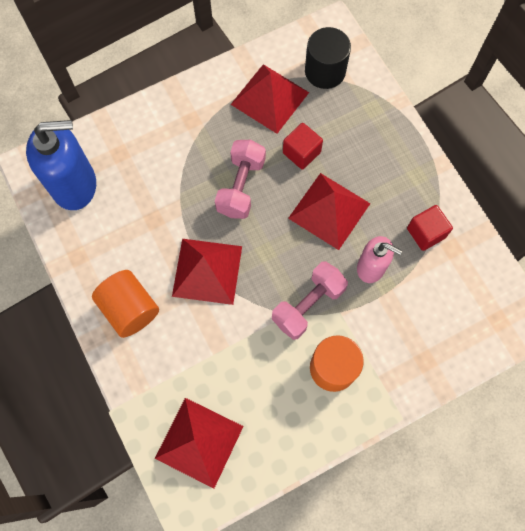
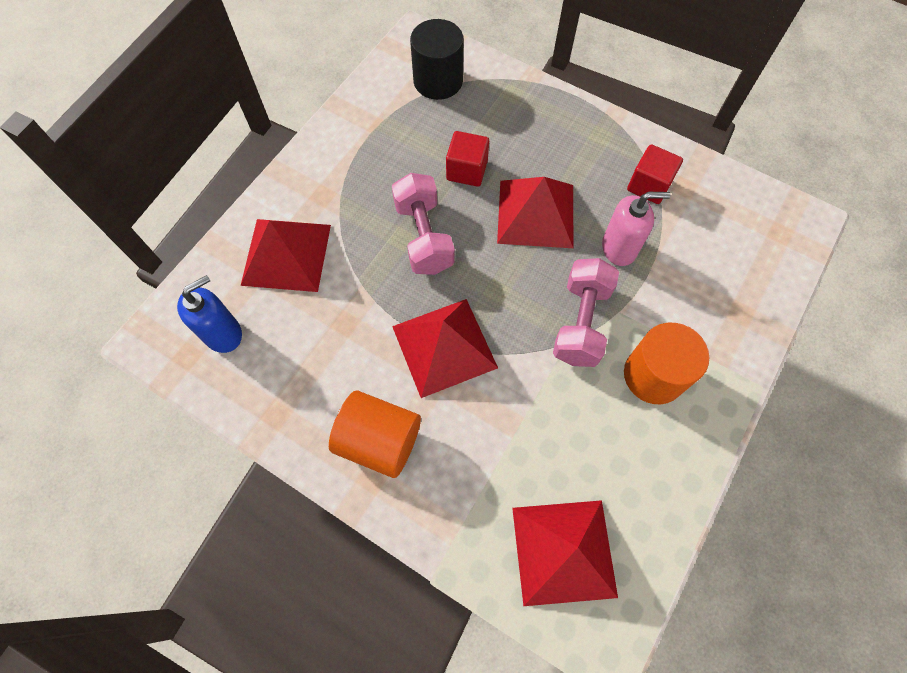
camera: 30 degrees left, 5 degrees down
blue soap dispenser [26,120,96,210] -> blue soap dispenser [177,275,242,353], size x0.59
red pyramid [230,64,309,134] -> red pyramid moved to [240,219,331,292]

